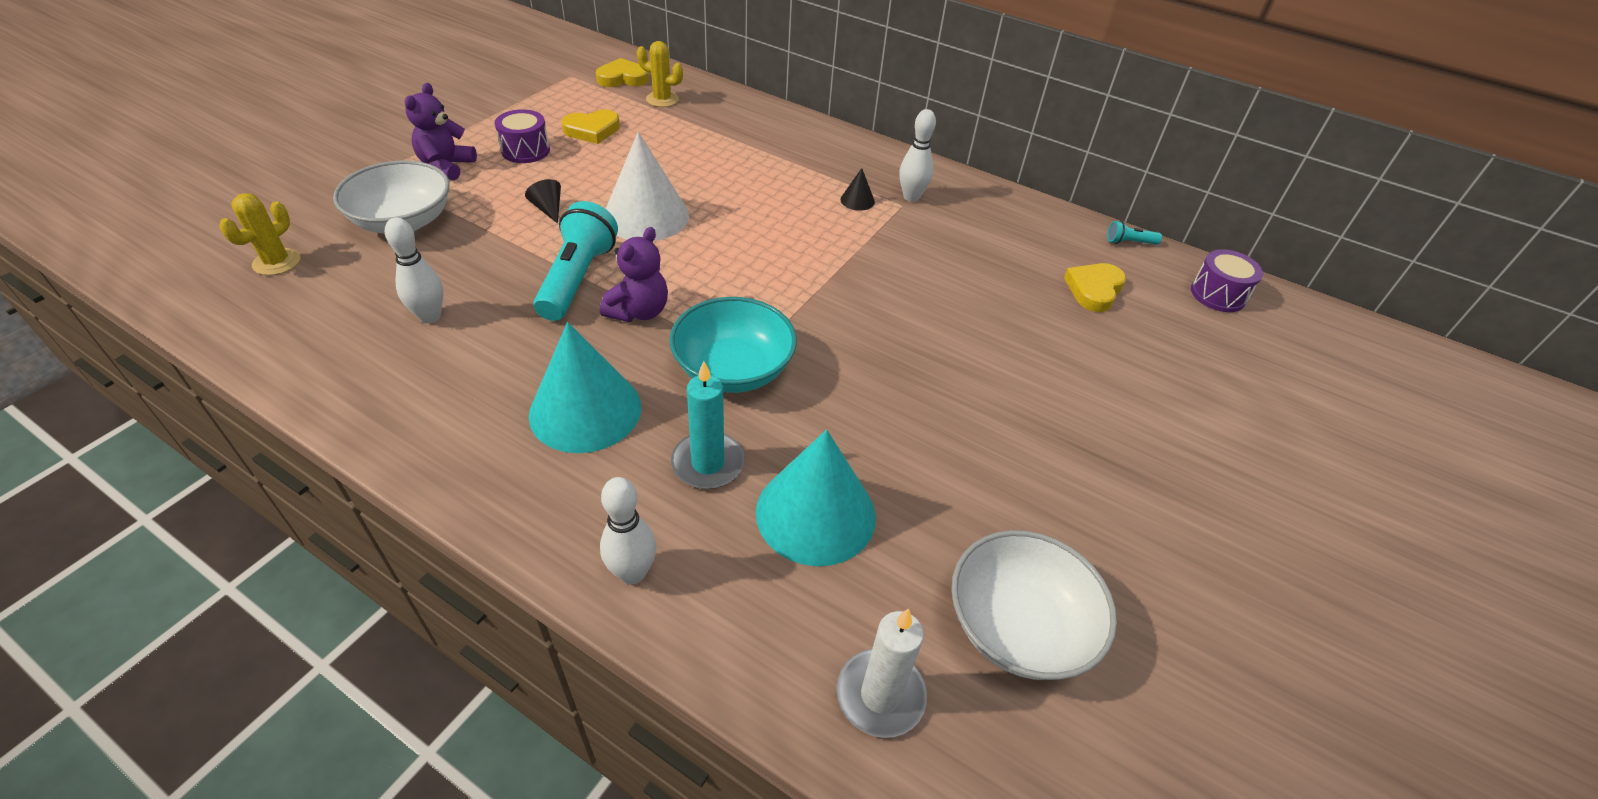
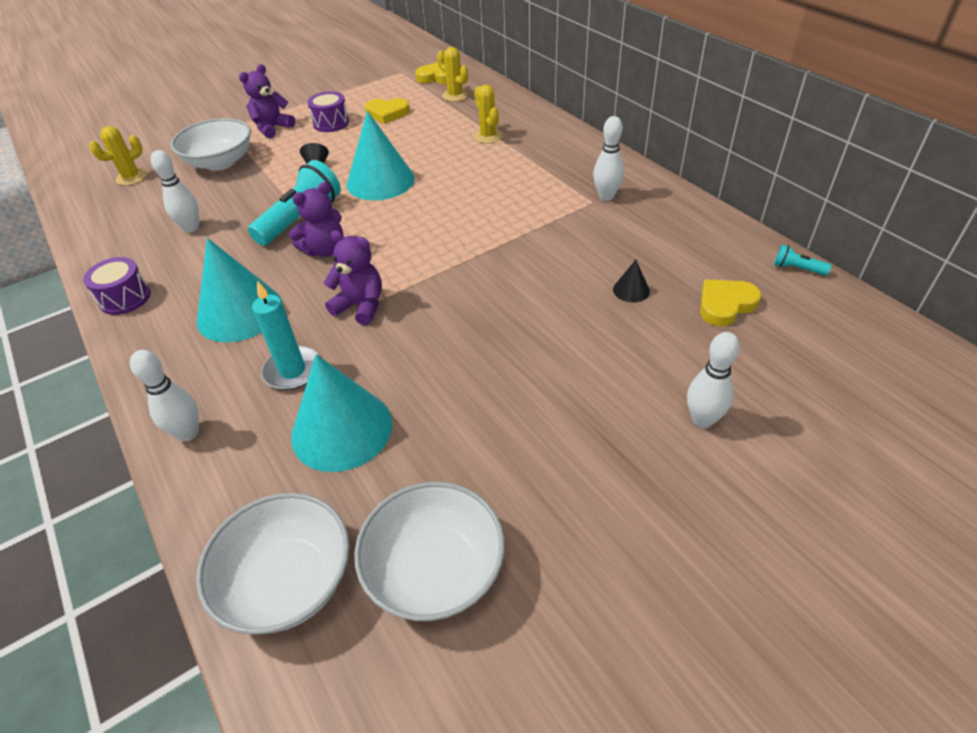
camera: 30 degrees right, 0 degrees up
white cone [606,132,689,241] -> turquoise cone [347,111,415,201]
turquoise bowl [669,297,797,393] -> purple teddy bear [324,230,382,325]
white candle [836,609,927,738] -> white bowl [196,493,350,635]
black cone [840,168,875,211] -> black cone moved to [613,260,650,302]
purple drum [1191,249,1263,312] -> purple drum moved to [83,257,151,315]
none -> yellow cactus [474,85,503,144]
none -> white bowling pin [687,332,740,428]

